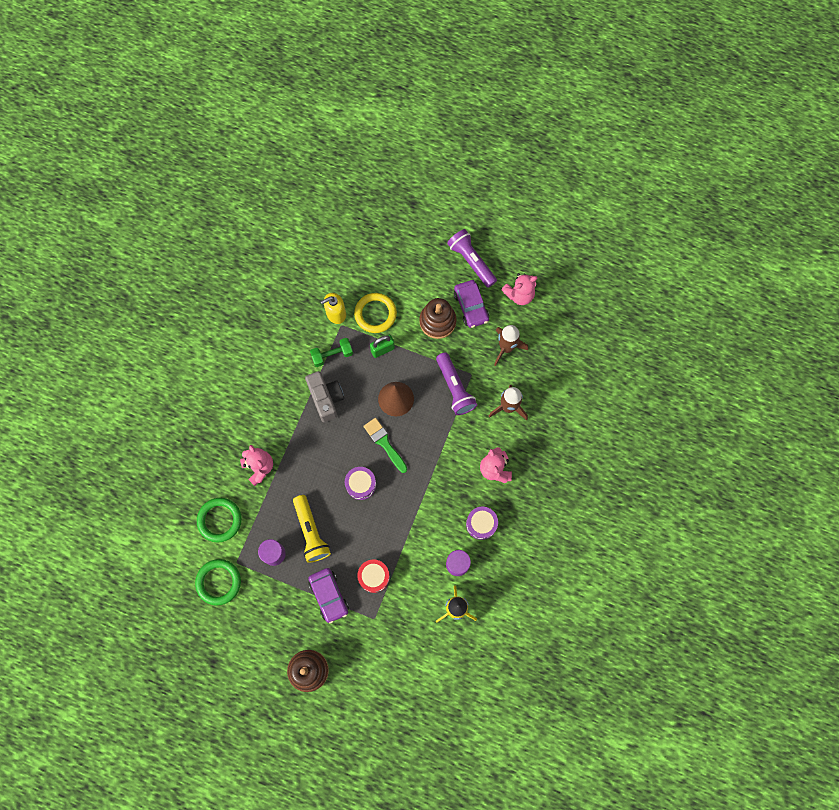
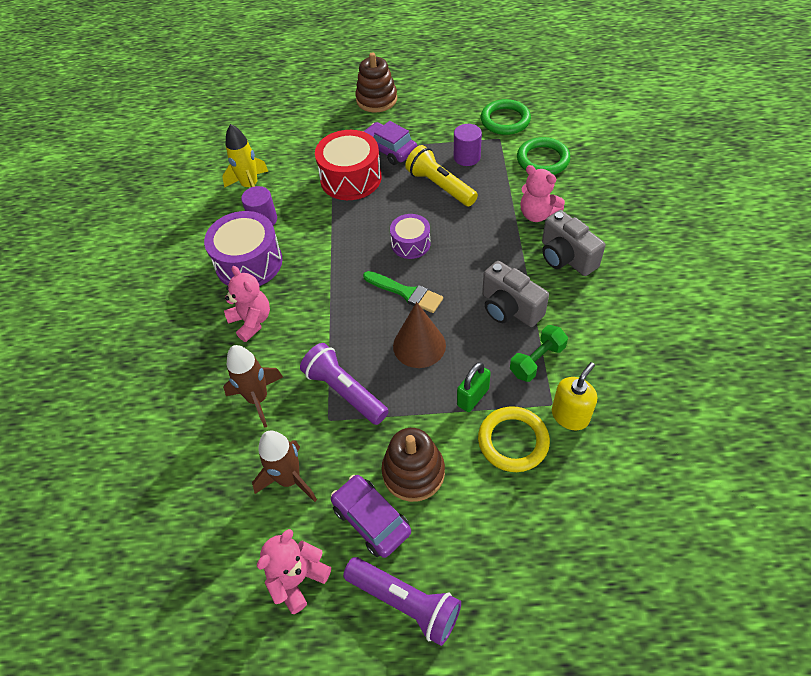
camera: 160 degrees right, 20 degrees down
red drum [357,559,390,593] -> red drum [315,130,381,200], size x1.70
purple drum [466,507,498,540] -> purple drum [204,211,282,286], size x1.70
none -> grey camera [542,210,605,276]

